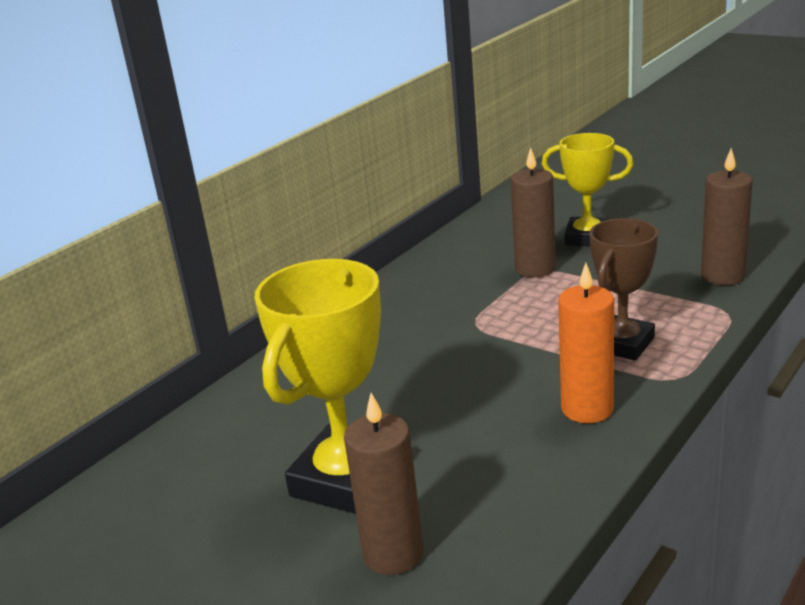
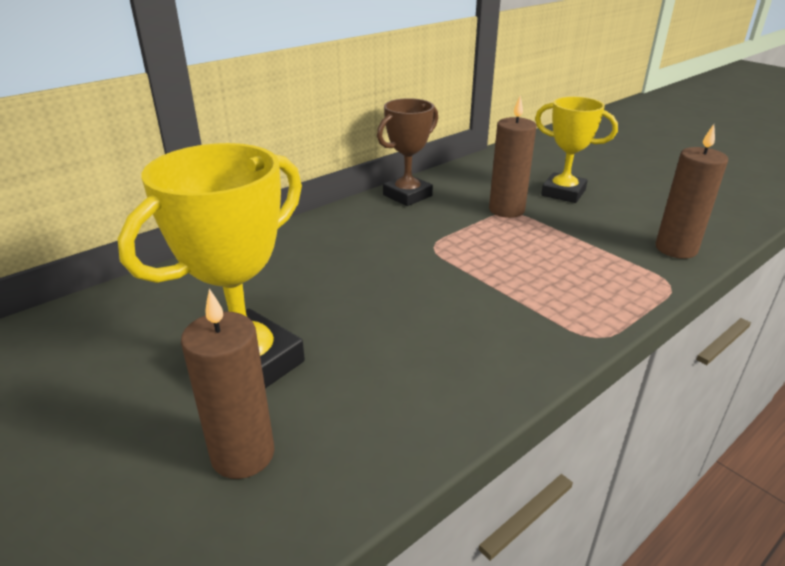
camera: 10 degrees right, 5 degrees up
orange candle [558,263,614,423] -> none
brown trophy [590,218,658,361] -> brown trophy moved to [377,98,438,206]

